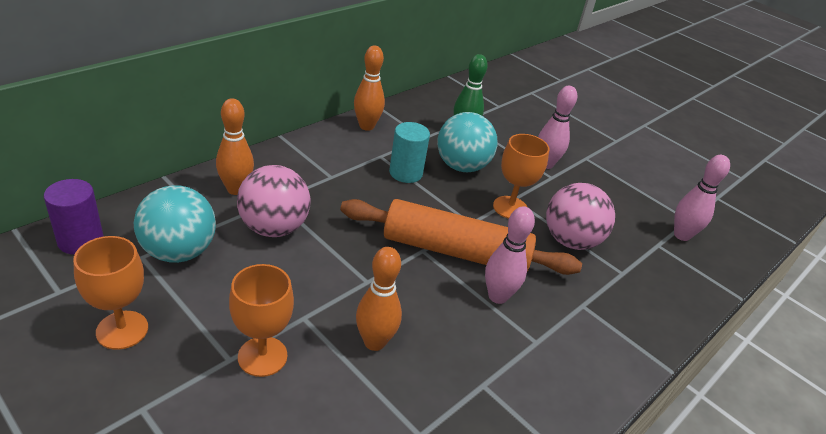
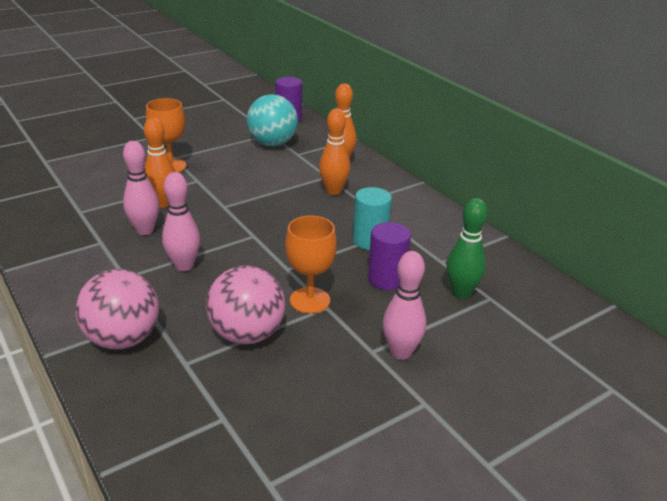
camera: 105 degrees right, 5 degrees down
orange goblet [73,236,148,350] -> none
pink ball [237,165,311,237] -> pink ball moved to [75,269,159,349]
orange rolling pin [340,199,582,275] -> none
orange bowling pin [354,46,385,131] -> orange bowling pin moved to [319,109,350,195]
turquoise ball [437,112,497,172] -> purple cylinder [368,222,411,290]
pink bowling pin [674,155,730,241] -> pink bowling pin moved to [123,141,159,235]

